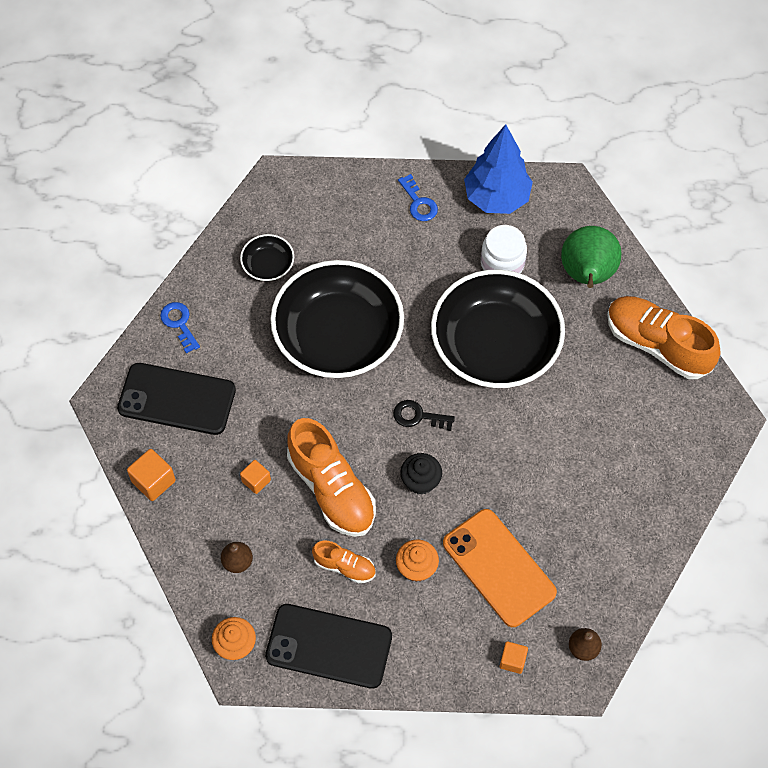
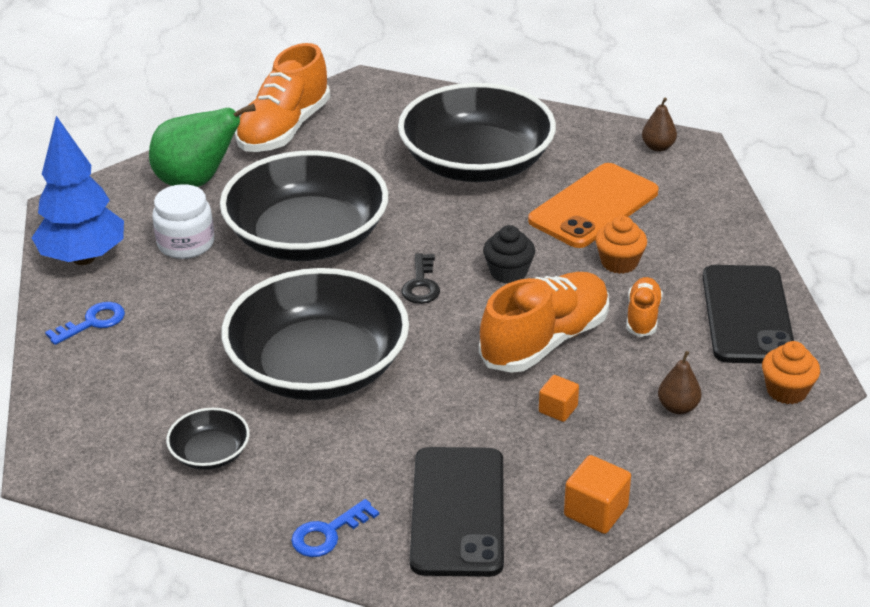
camera: 100 degrees left, 25 degrees down
orange cube [500,642,528,674] -> none
none -> black bowl [398,83,556,182]

